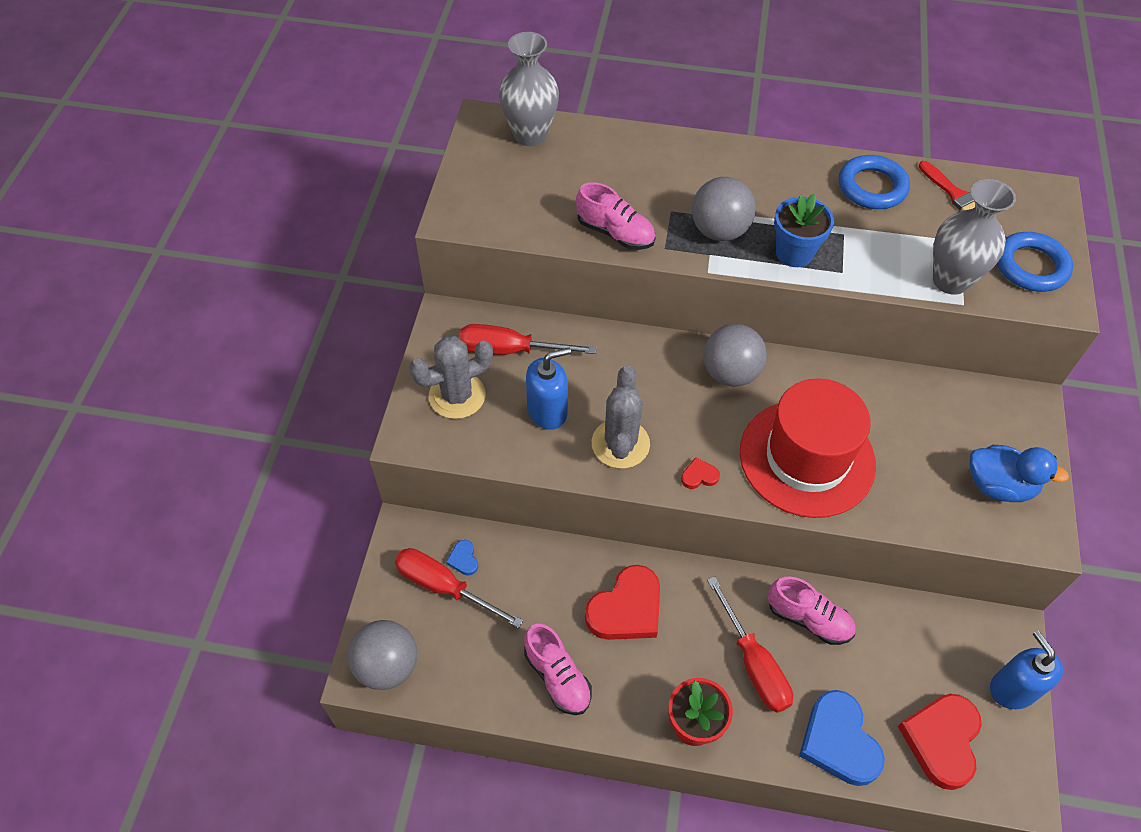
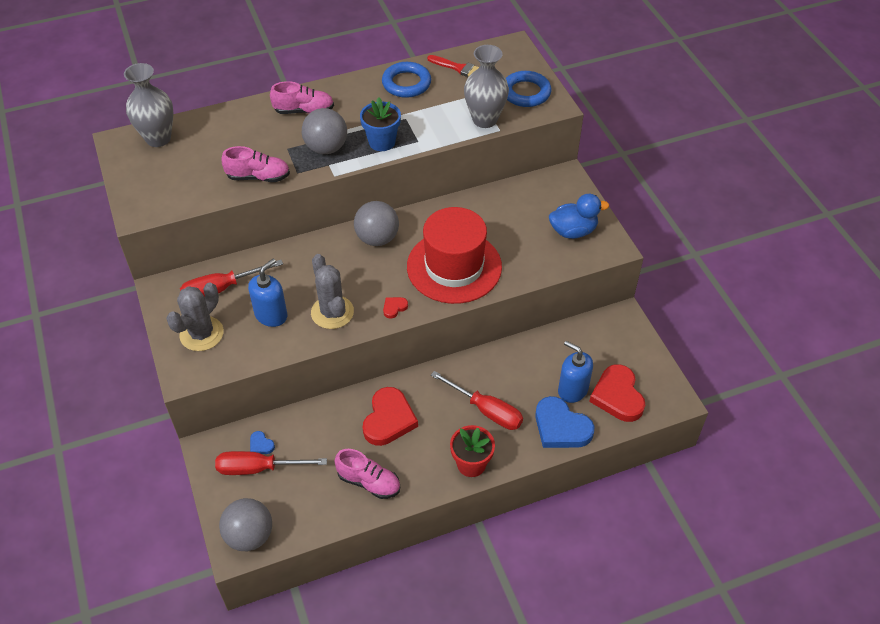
camera: 30 degrees left, 5 degrees down
pink shoe [768,576,856,645] -> pink shoe moved to [270,81,334,114]
blue soap dispenser [990,631,1063,709] -> blue soap dispenser moved to [558,341,593,403]

